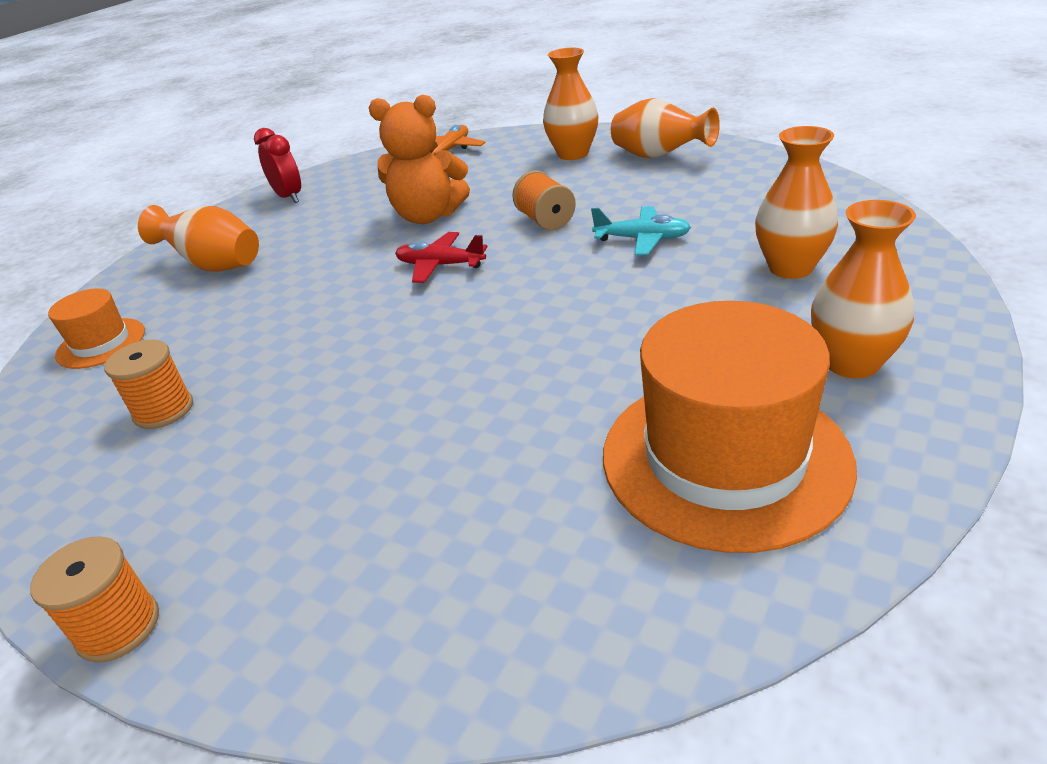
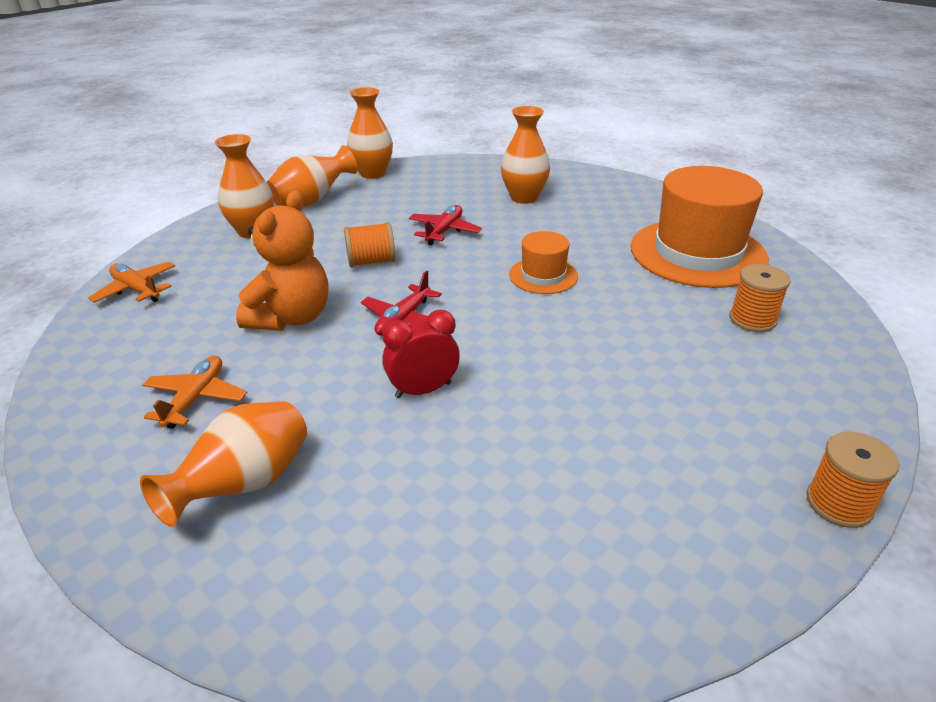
camera: 80 degrees left, 0 degrees up
orange hat [48,288,145,369] -> orange hat moved to [509,231,578,294]
orange spool [104,340,193,429] -> orange spool moved to [729,264,791,332]
red clock [254,128,301,203] -> red clock moved to [382,310,460,398]
turquoise plane [591,206,691,255] -> red plane [409,205,482,245]
orange vase [811,200,916,379] -> orange vase moved to [347,87,393,179]
none -> orange plane [143,355,247,429]

